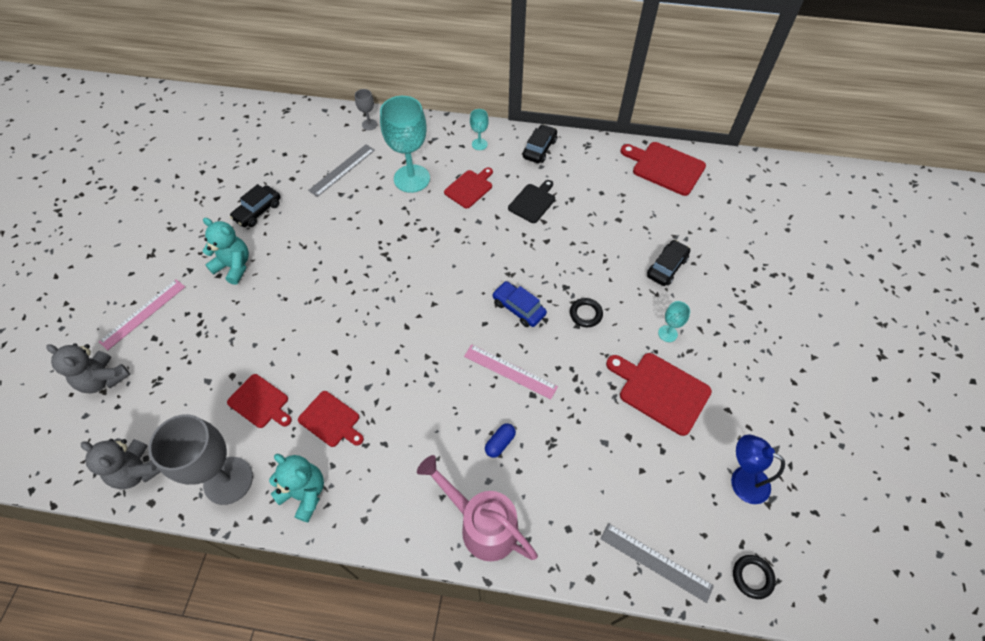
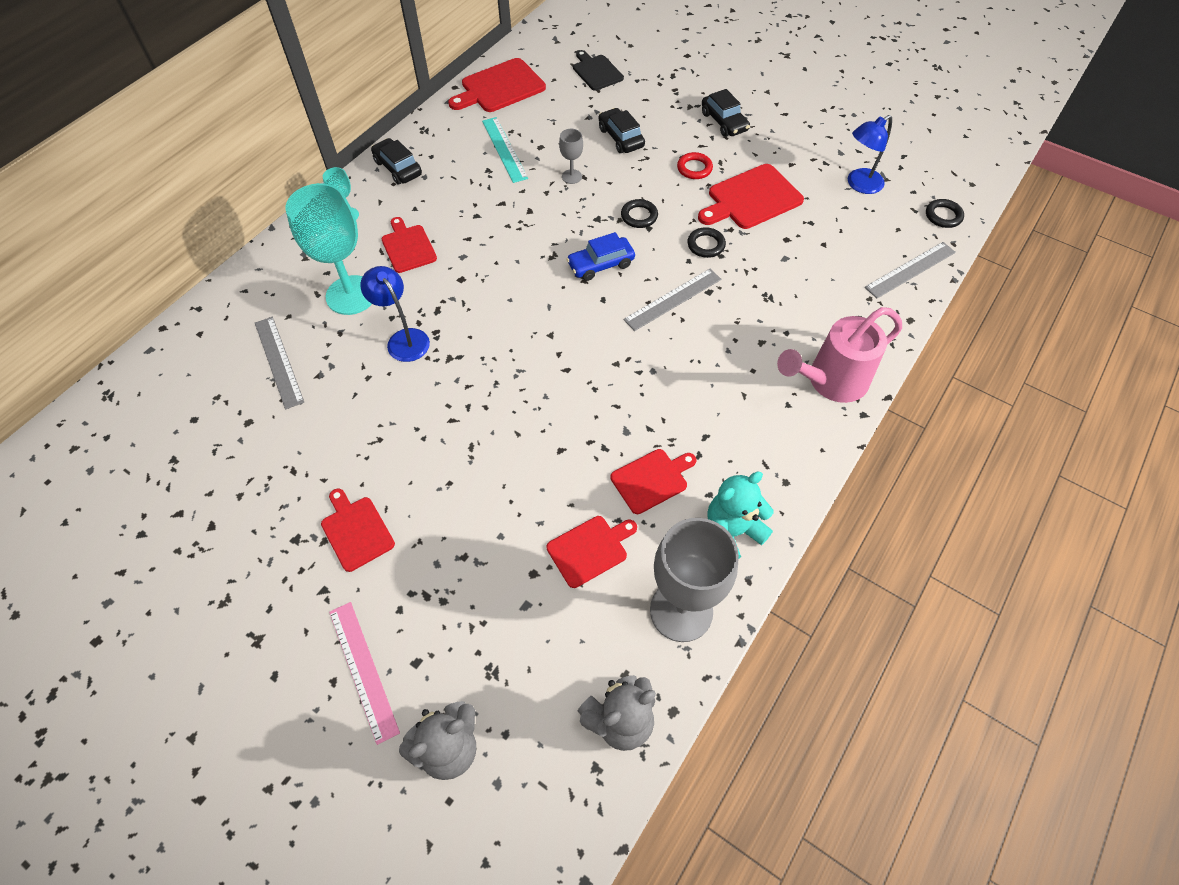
camera: 65 degrees left, 0 degrees up
turquoise teddy bear [203,218,249,285] -> red cutting board [321,489,395,572]
black car [230,184,281,227] -> black car moved to [702,89,750,137]
grey goblet [355,89,377,130] -> grey goblet moved to [559,129,583,184]
pink ruler [464,344,558,399] -> grey ruler [623,269,721,331]
blue capsule [485,423,516,458] -> none
black cutting board [508,180,555,223] -> black cutting board moved to [573,50,624,91]
turquoise goblet [658,301,690,342] -> red ring [677,152,713,179]
none -> blue lamp [361,266,430,362]
none -> turquoise ruler [482,117,528,183]
none -> black ring [687,227,726,258]

